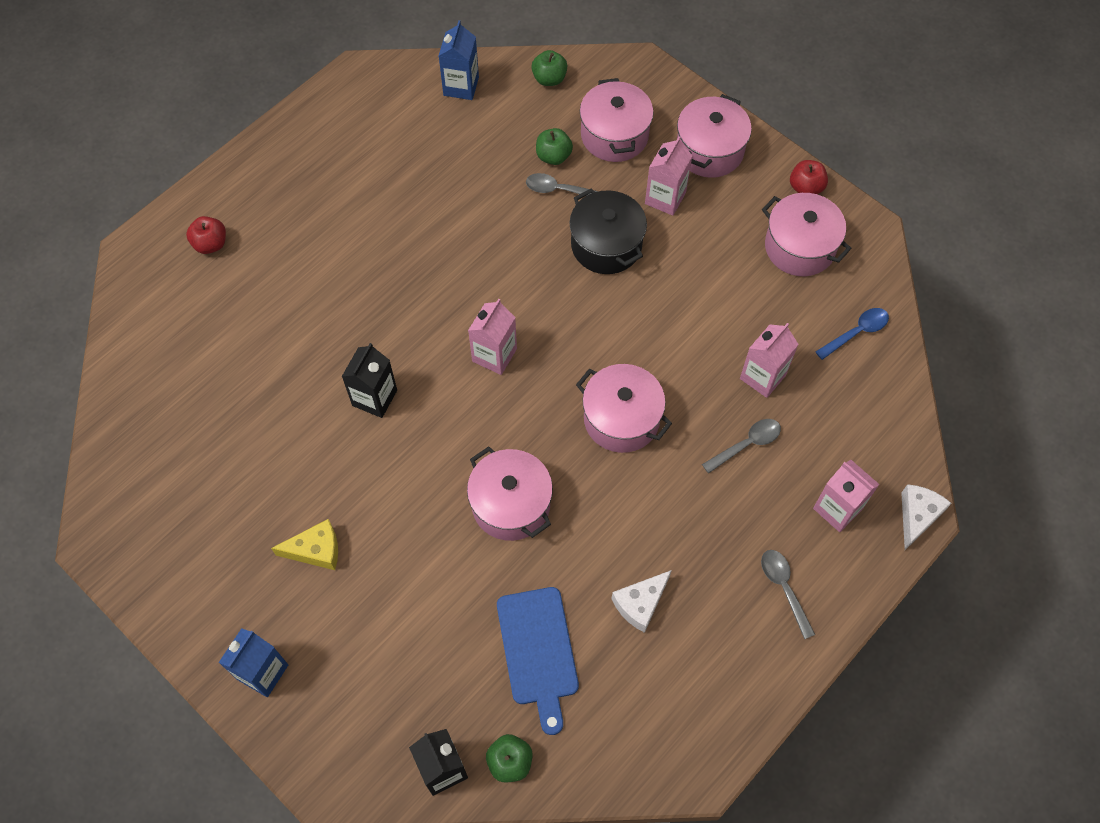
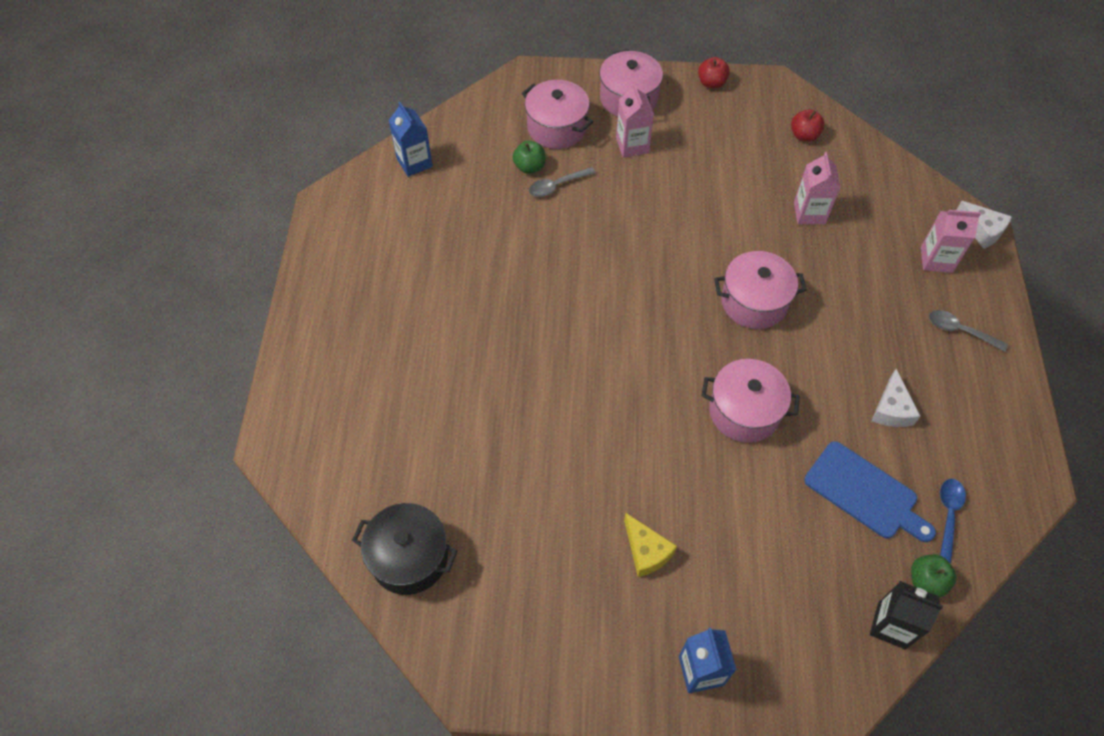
camera: 40 degrees left, 5 degrees down
red apple [186,216,226,254] -> red apple moved to [791,109,825,142]
yellow cheese [271,519,338,570] -> yellow cheese turned 105 degrees clockwise [624,513,677,577]
black carton [342,343,397,418] -> none
pink carton [468,299,517,375] -> none
green apple [531,50,567,86] -> none
black pot [569,188,647,274] -> black pot moved to [352,503,458,595]
grey spoon [702,419,781,473] -> none
pink pot [762,193,852,276] -> none
blue spoon [815,308,889,360] -> blue spoon moved to [940,479,966,563]
white cheese [901,484,952,550] -> white cheese turned 150 degrees clockwise [957,201,1012,249]

